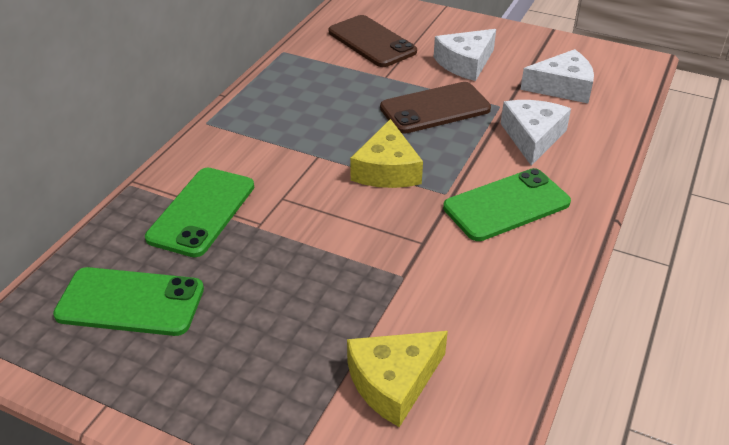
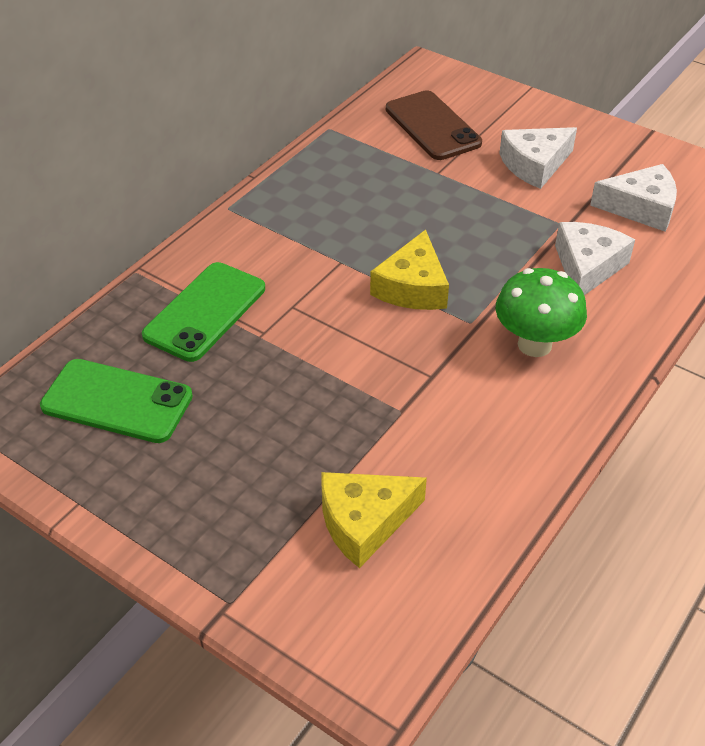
camera: 10 degrees right, 5 degrees up
brown phone [380,82,491,134] -> none
green phone [443,168,571,241] -> green mushroom [496,268,587,357]

